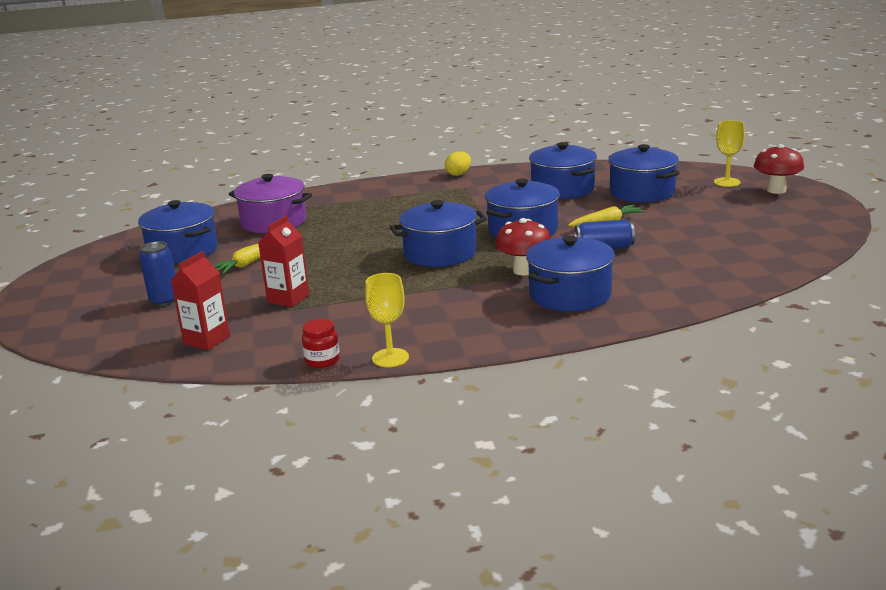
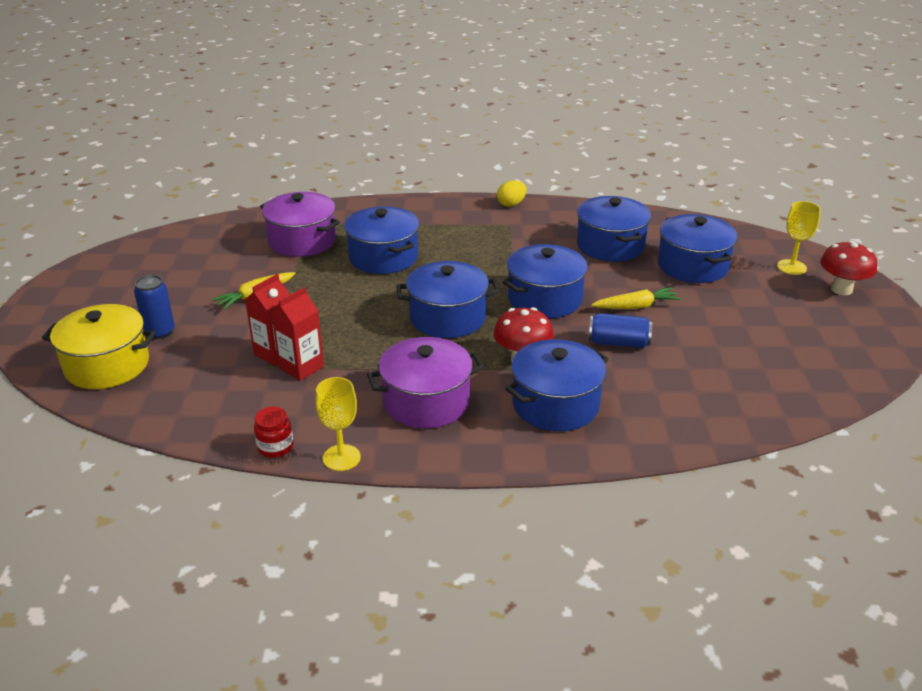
camera: 10 degrees right, 10 degrees up
blue pot [138,200,218,264] -> blue pot moved to [344,206,419,274]
red carton [171,251,230,350] -> red carton moved to [271,287,324,381]
none -> yellow pot [42,304,156,389]
none -> purple pot [367,337,484,428]

